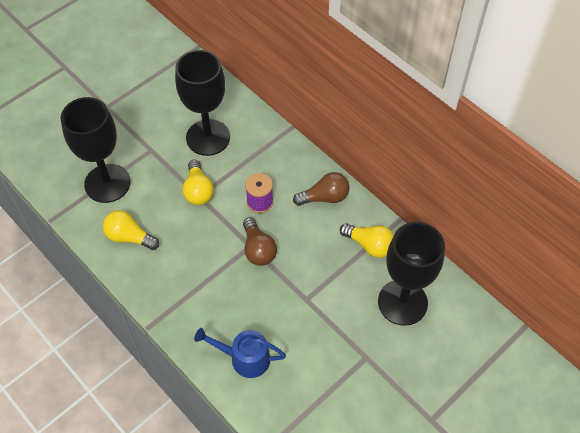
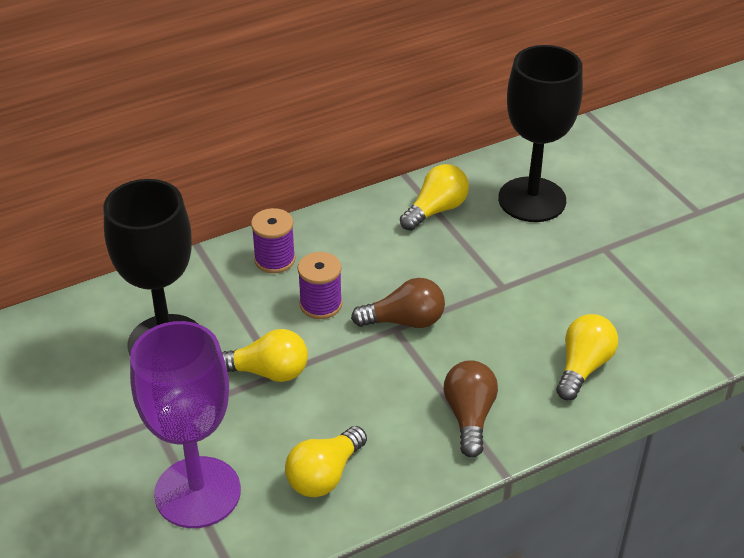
camera: 75 degrees left, 15 degrees down
black goblet [61,97,131,203] -> purple goblet [130,321,241,528]
blue watering can [194,328,286,378] -> yellow light bulb [556,314,618,400]
brown light bulb [293,172,350,206] -> brown light bulb moved to [444,360,498,458]
none -> purple spool [251,208,295,273]

